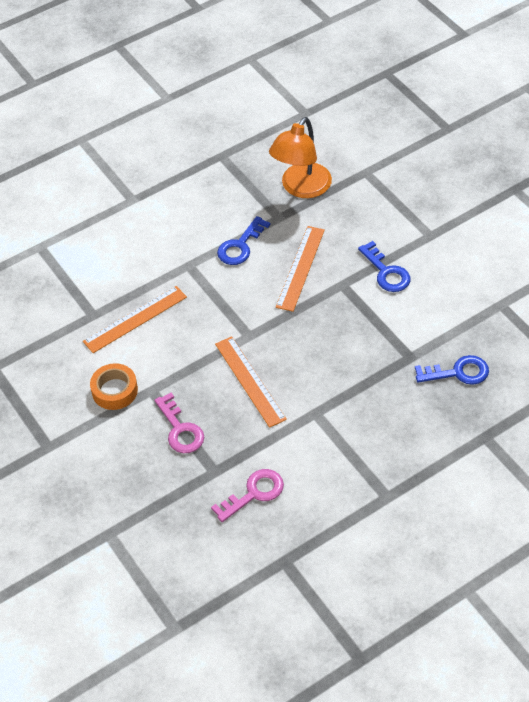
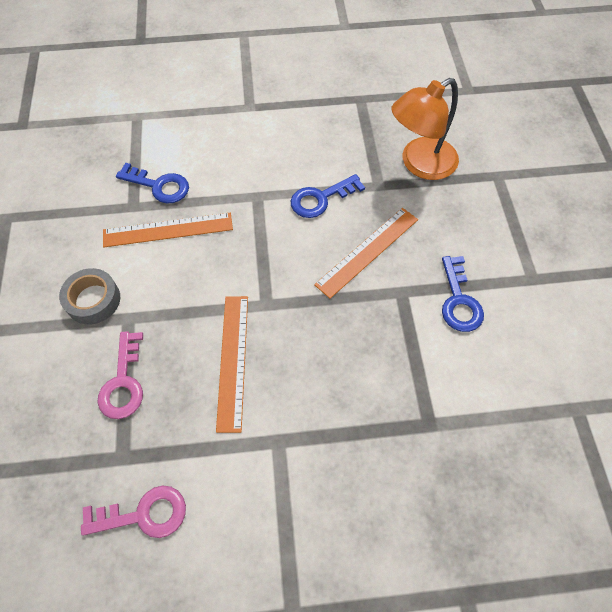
camera: 25 degrees right, 10 degrees up
orange tape [90,363,138,410] -> grey tape [59,268,120,324]
blue key [415,355,489,385] -> blue key moved to [116,163,189,203]

